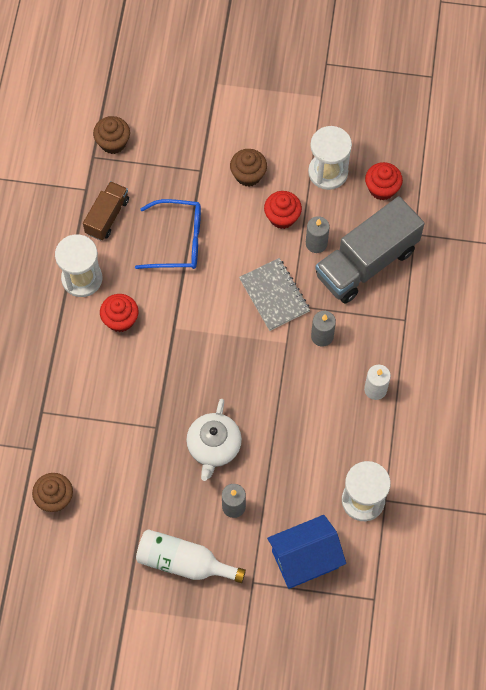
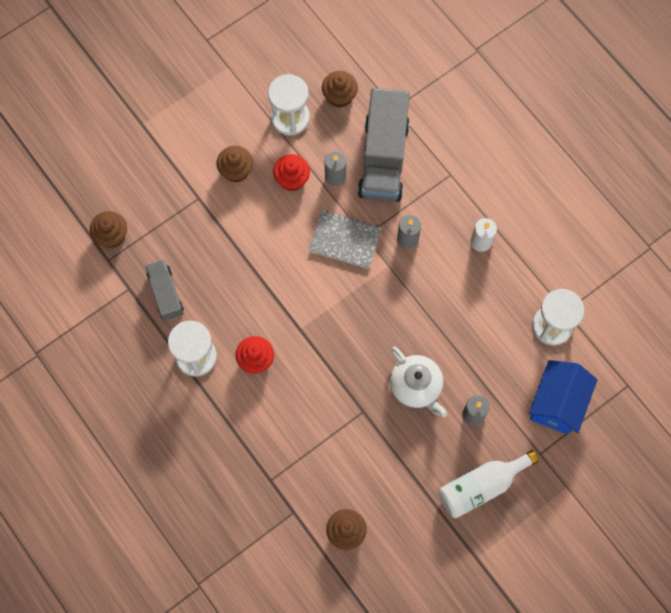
camera: 45 degrees left, 5 degrees up
brown truck [83,181,129,240] -> grey truck [146,260,184,321]
blue glasses [135,199,201,269] -> none
red cupcake [365,162,403,200] -> brown cupcake [322,71,358,108]

